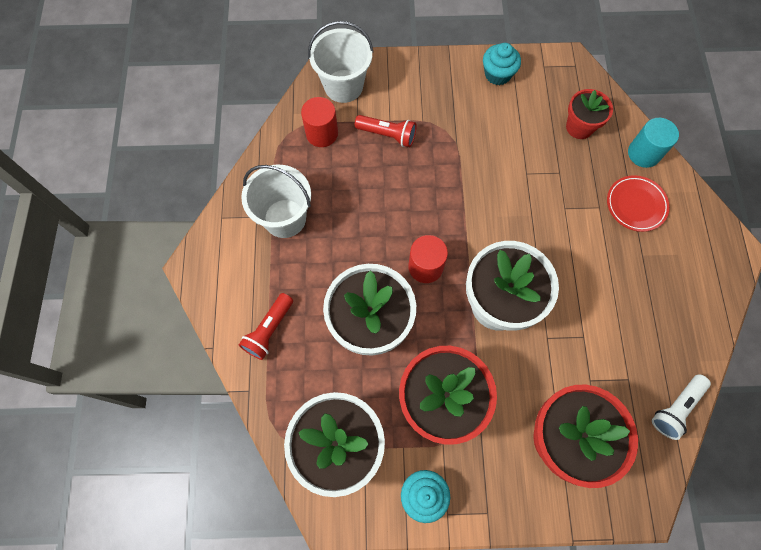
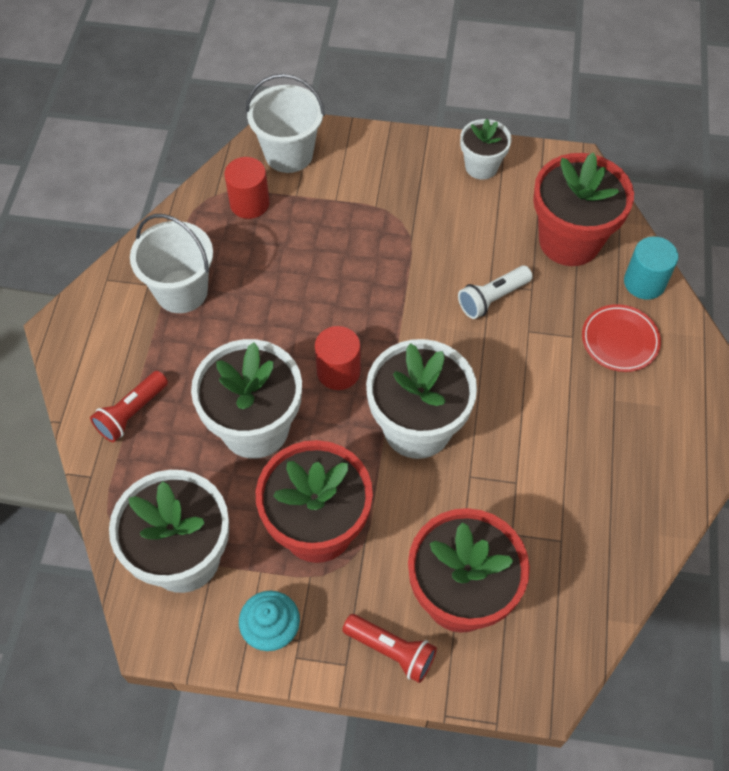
camera: 10 degrees right, 10 degrees down
red flashlight [355,115,417,147] -> red flashlight moved to [342,614,437,683]
turquoise cupcake [483,43,521,85] -> white flower pot [460,119,511,180]
red flower pot [566,89,613,139] -> red flower pot [533,153,634,266], size x1.79
white flashlight [652,374,711,440] -> white flashlight moved to [458,266,533,319]

